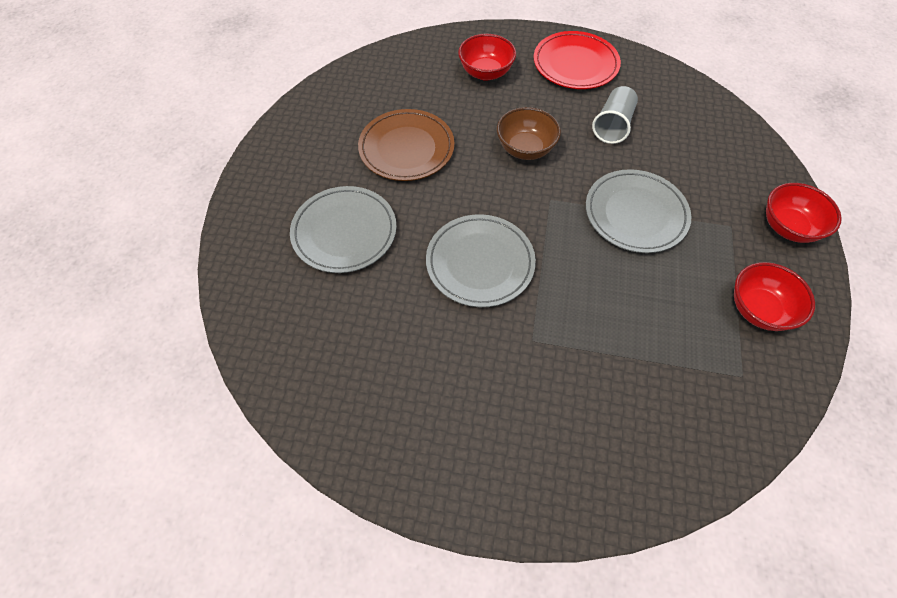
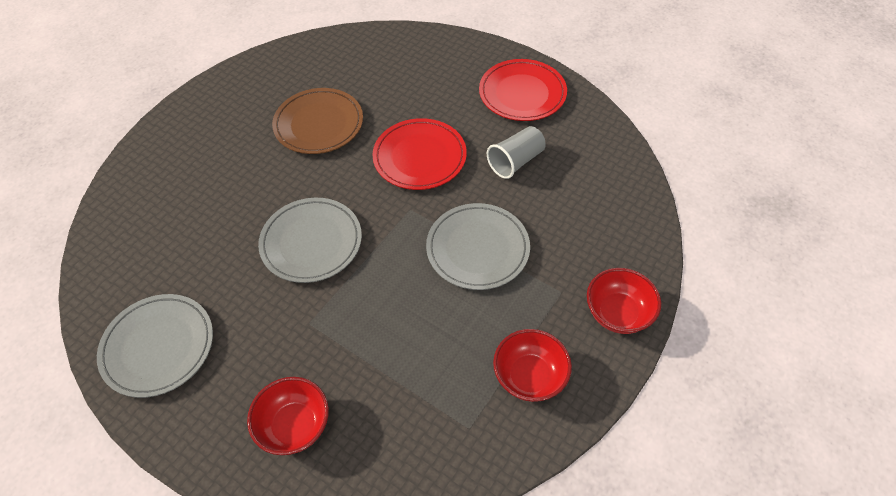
camera: 25 degrees right, 5 degrees down
grey plate [290,186,396,273] -> grey plate moved to [97,294,213,398]
red bowl [458,34,516,81] -> red bowl moved to [247,377,329,455]
brown bowl [497,107,561,160] -> red plate [372,118,467,190]

